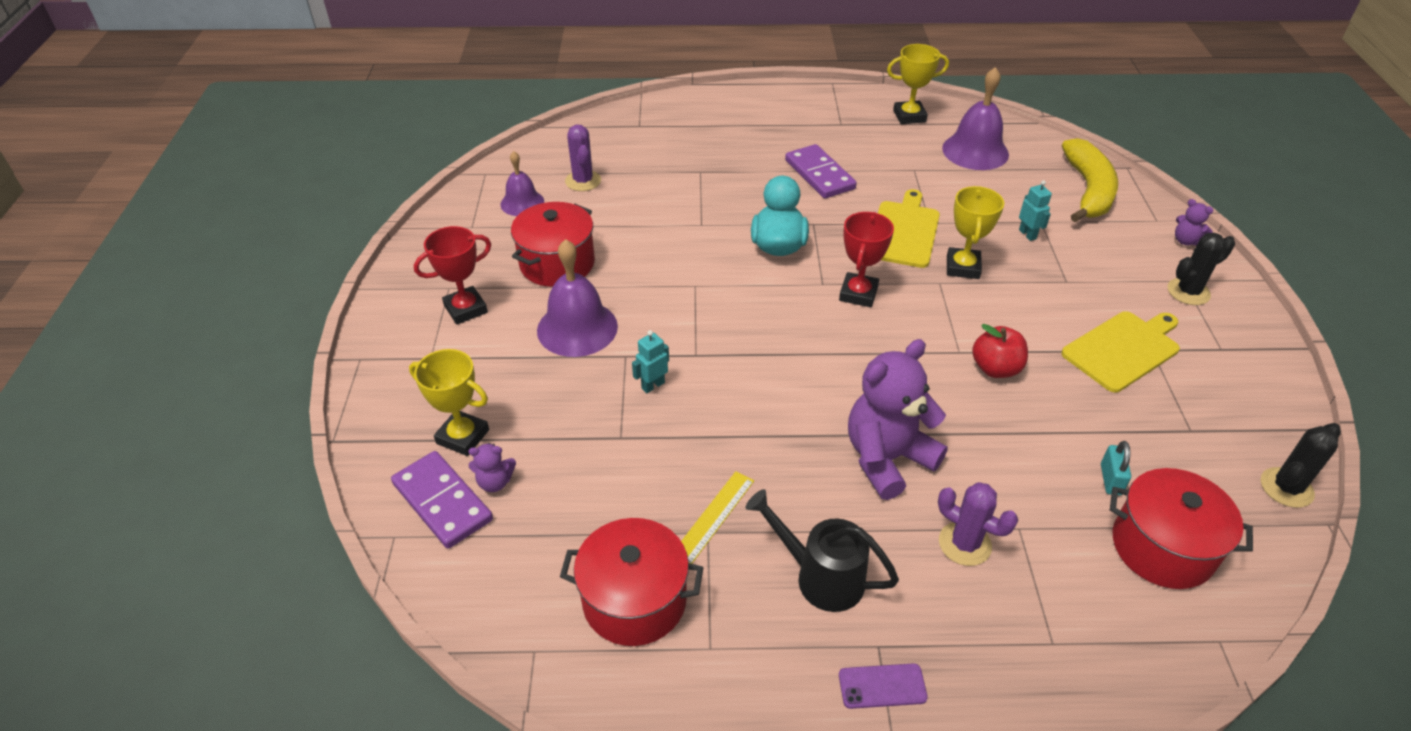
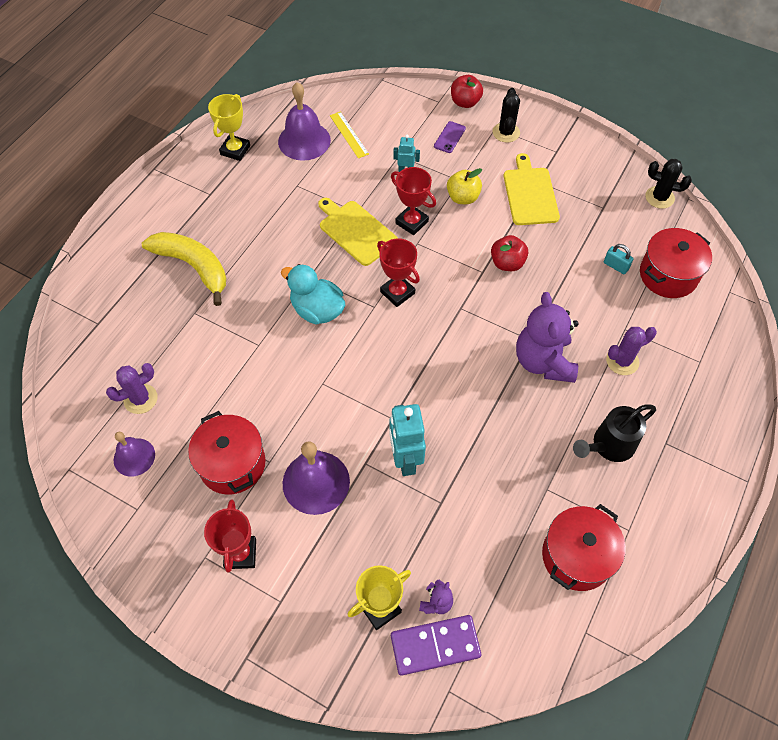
camera: 60 degrees left, 15 degrees up
purple cactus [565,125,601,191] -> purple cactus turned 45 degrees counterclockwise [106,363,158,414]
turquoise robot [632,330,669,393] -> turquoise robot [389,404,426,476], size x1.90
yellow ruler [681,471,754,564] -> yellow ruler moved to [330,112,369,159]
purple domino [785,144,857,198] -> none
purple phone [839,663,928,709] -> purple phone moved to [434,121,466,153]
yellow trophy [947,186,1004,279] -> red trophy [391,167,436,235]
yellow banana [1062,138,1118,222] -> yellow banana moved to [142,232,226,306]
purple teddy bear [1175,199,1214,245] -> red apple [451,75,483,108]
black cactus [1261,423,1341,508] -> black cactus turned 60 degrees counterclockwise [645,159,692,209]
none -> yellow apple [447,168,482,204]

